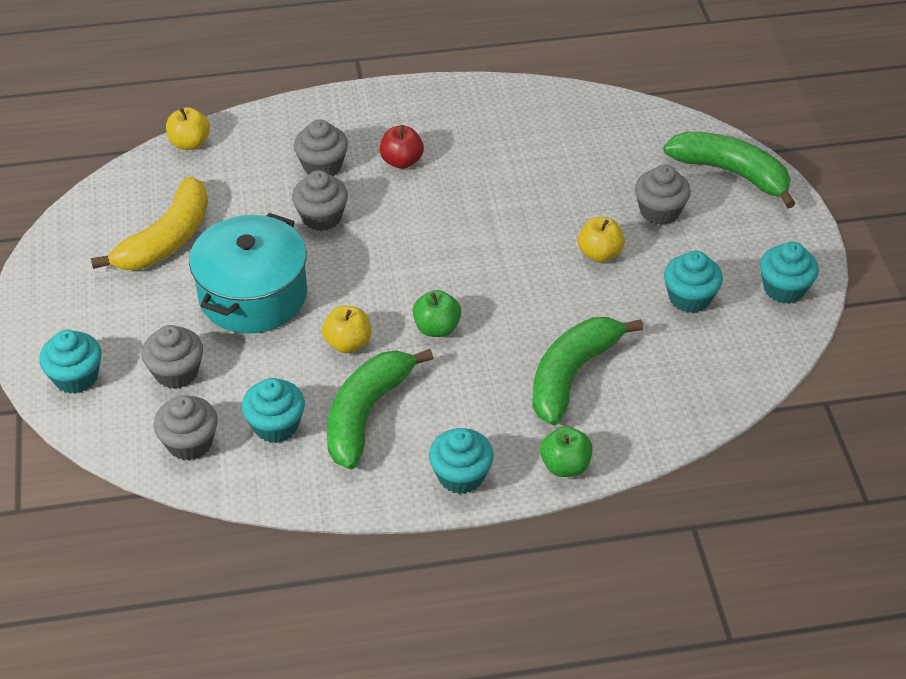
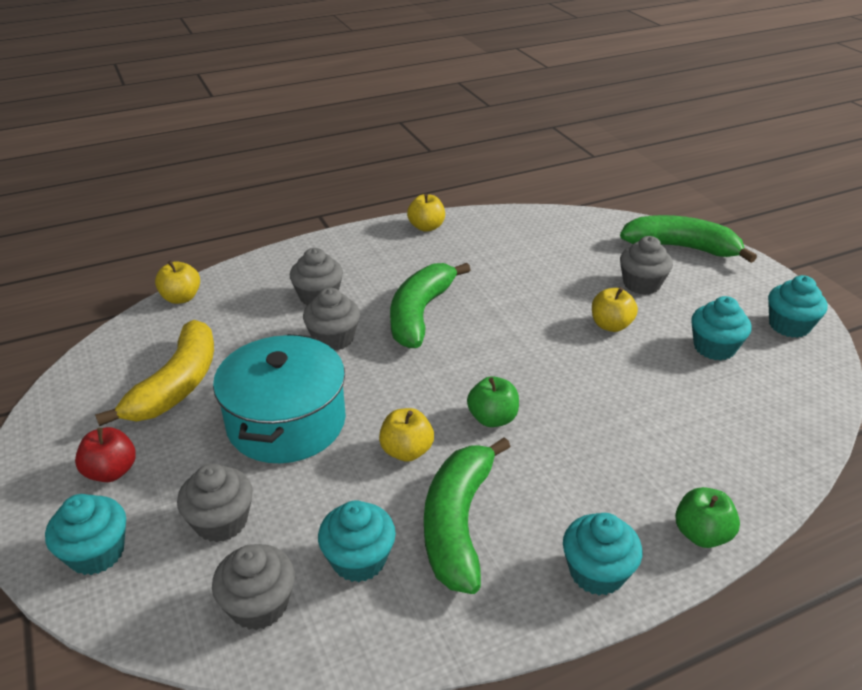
camera: 15 degrees left, 10 degrees down
red apple [380,125,424,169] -> red apple moved to [75,427,136,482]
green banana [532,317,643,425] -> green banana moved to [390,263,471,348]
none -> yellow apple [407,194,445,232]

